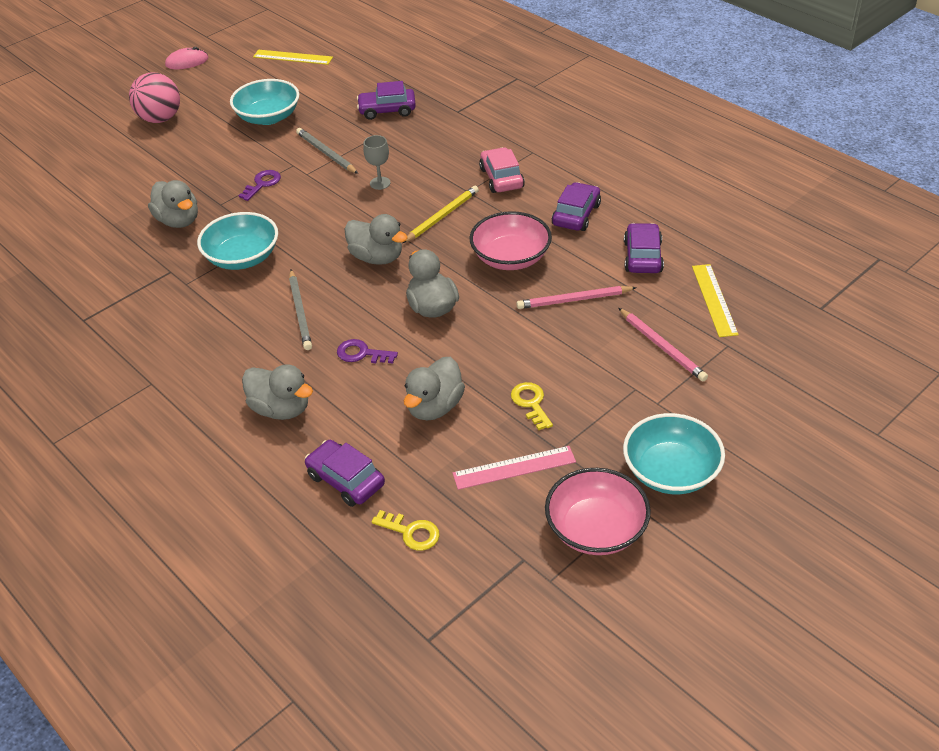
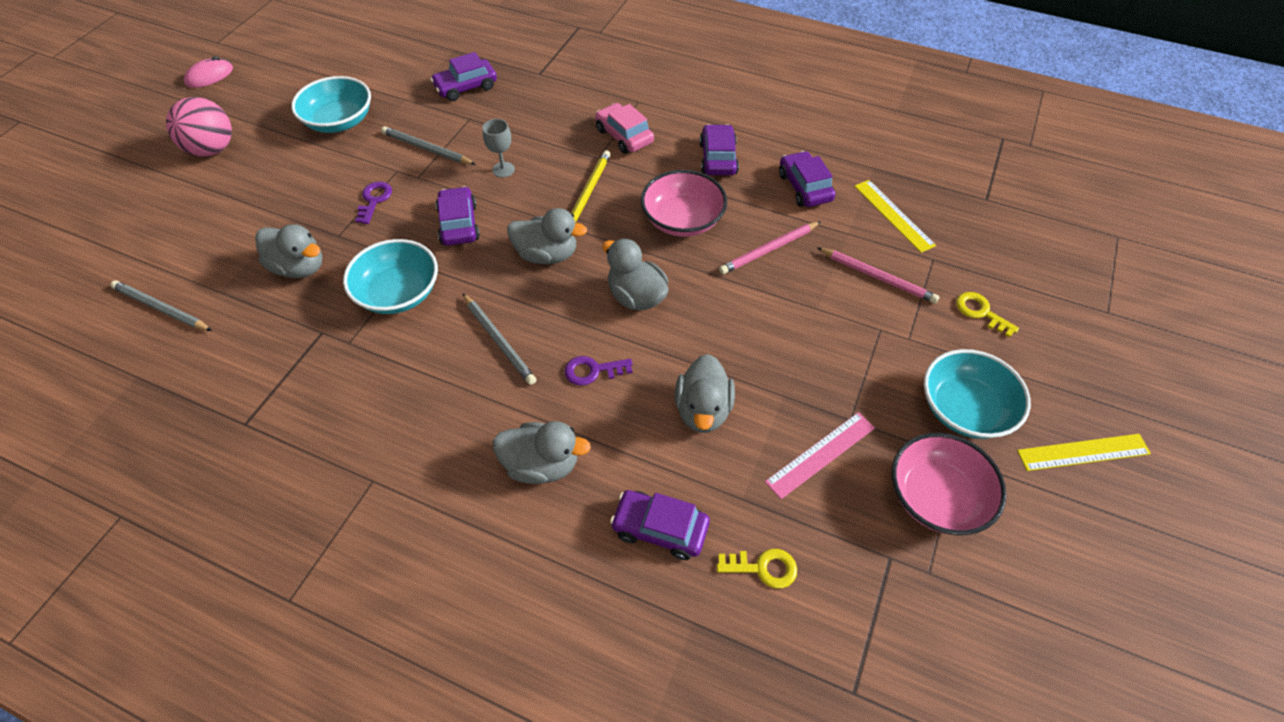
camera: 25 degrees left, 10 degrees up
yellow ruler [253,50,333,65] -> yellow ruler moved to [1017,434,1151,471]
yellow key [511,382,553,430] -> yellow key moved to [956,292,1019,338]
none -> grey pencil [110,280,212,331]
none -> purple car [436,186,480,246]

